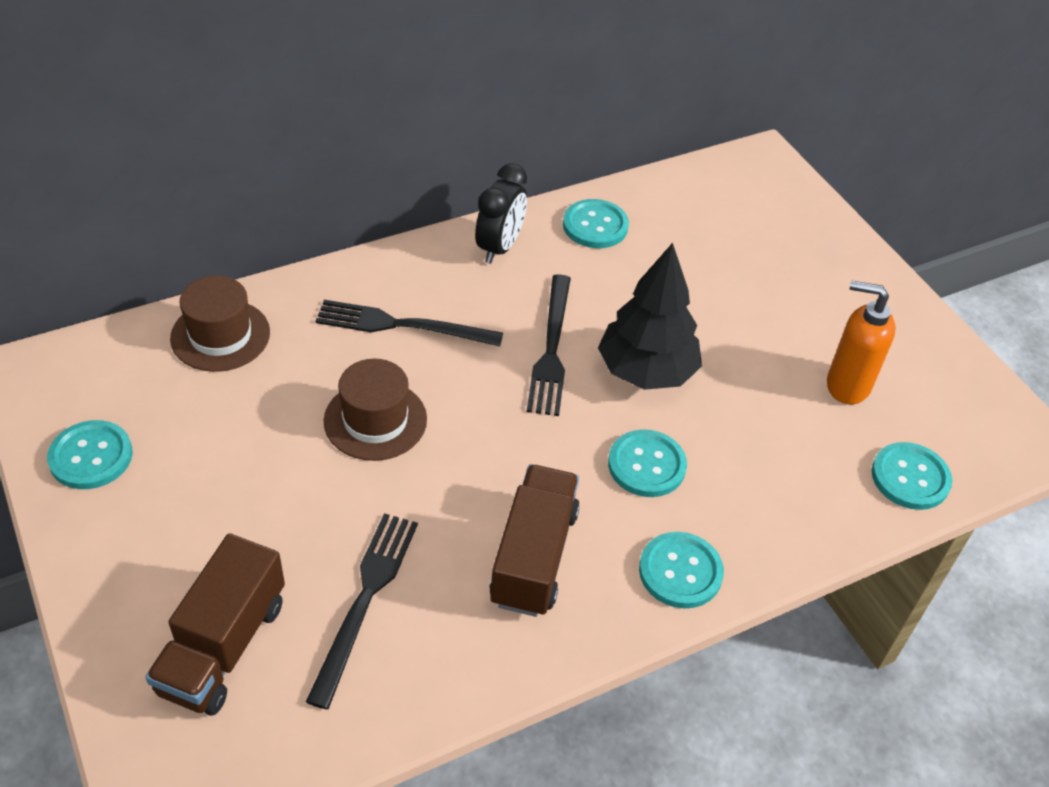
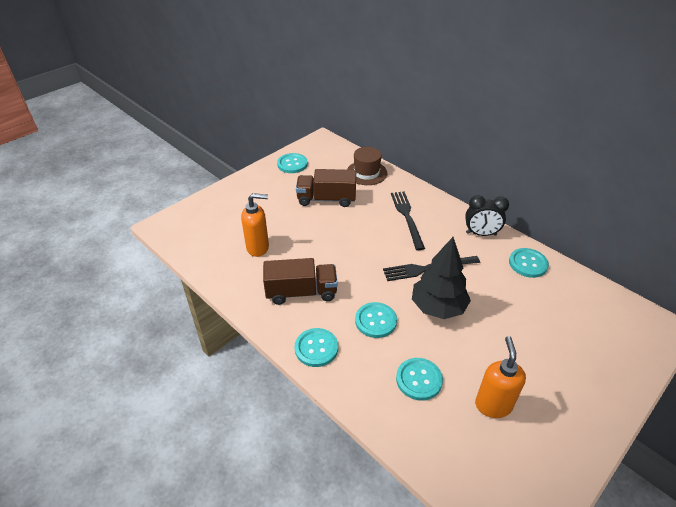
camera: 75 degrees right, 5 degrees down
brown truck [145,533,285,716] -> brown truck moved to [296,169,356,207]
black fork [306,513,418,709] -> orange soap dispenser [241,193,269,257]
brown hat [324,359,427,461] -> none
turquoise button [872,442,952,510] -> turquoise button moved to [396,358,443,401]

